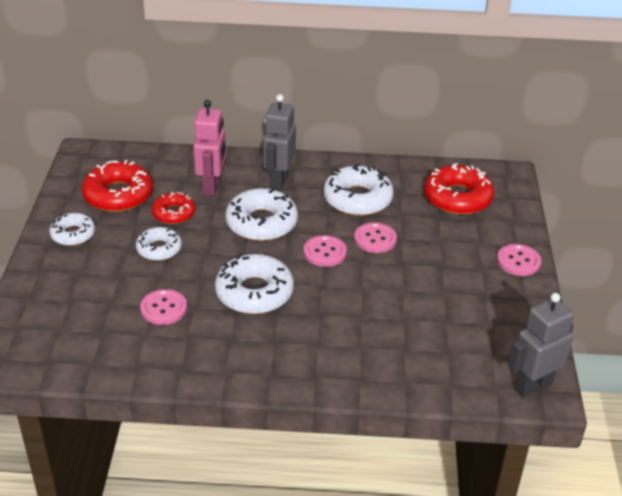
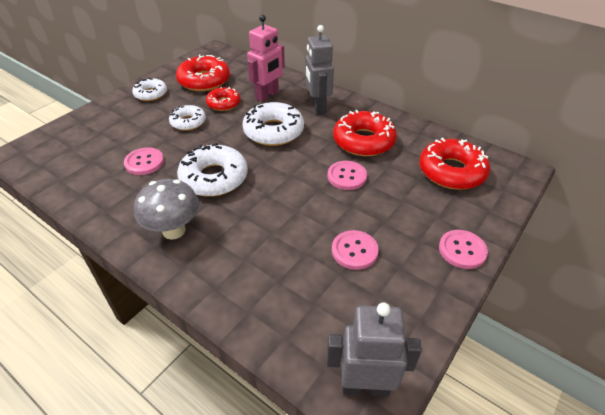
camera: 35 degrees right, 5 degrees up
grey robot [263,94,296,190] -> grey robot turned 60 degrees counterclockwise [305,25,334,115]
pink button [304,235,347,267] -> pink button moved to [332,230,379,270]
white donut [324,164,393,216] -> red donut [333,110,397,156]
none -> grey mushroom [134,179,199,240]

